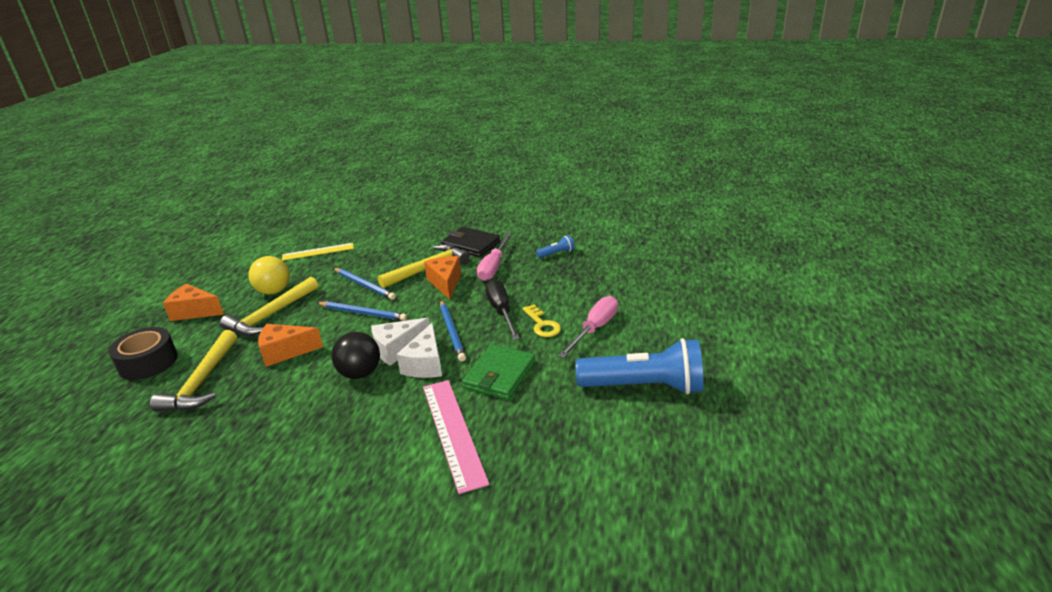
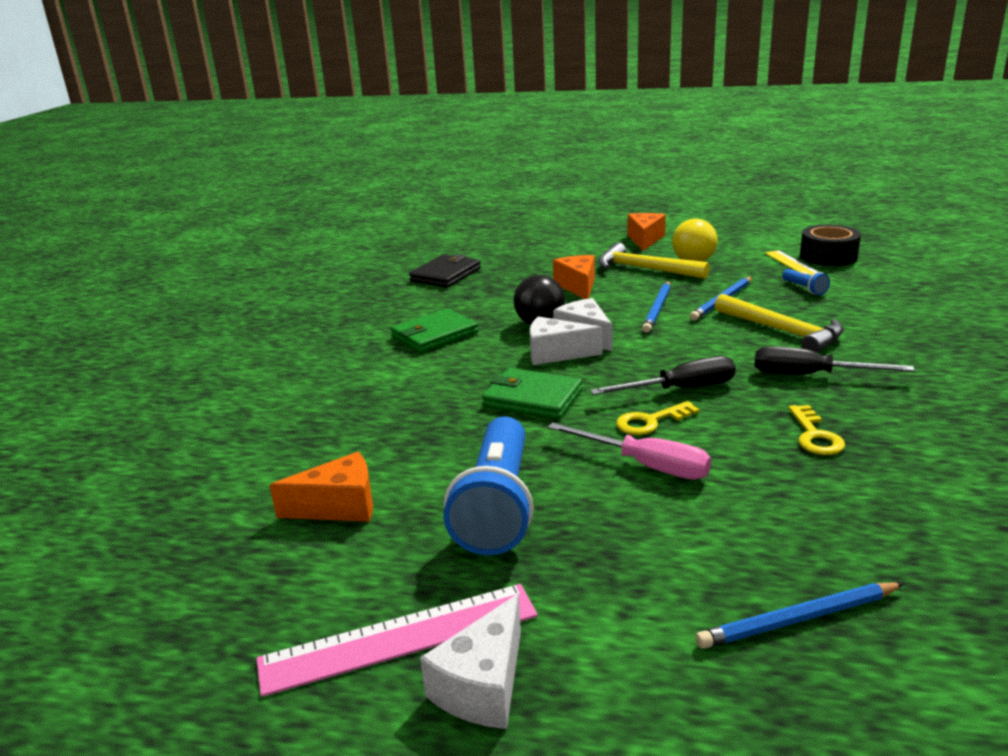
camera: 90 degrees right, 5 degrees down
black tape [109,327,178,380] -> black tape moved to [800,225,861,266]
yellow hammer [150,330,237,411] -> none
pink ruler [423,380,489,494] -> pink ruler moved to [256,584,538,697]
orange cheese [424,256,461,299] -> orange cheese moved to [269,452,373,522]
blue pencil [440,300,466,362] -> blue pencil moved to [696,582,904,649]
black wallet [441,227,500,257] -> black wallet moved to [409,254,481,288]
pink screwdriver [477,233,512,281] -> black screwdriver [754,346,915,375]
blue flashlight [536,235,575,258] -> blue flashlight moved to [782,269,830,295]
none -> green wallet [391,308,479,353]
none -> white cheese [420,594,521,729]
none -> yellow key [789,405,845,455]

